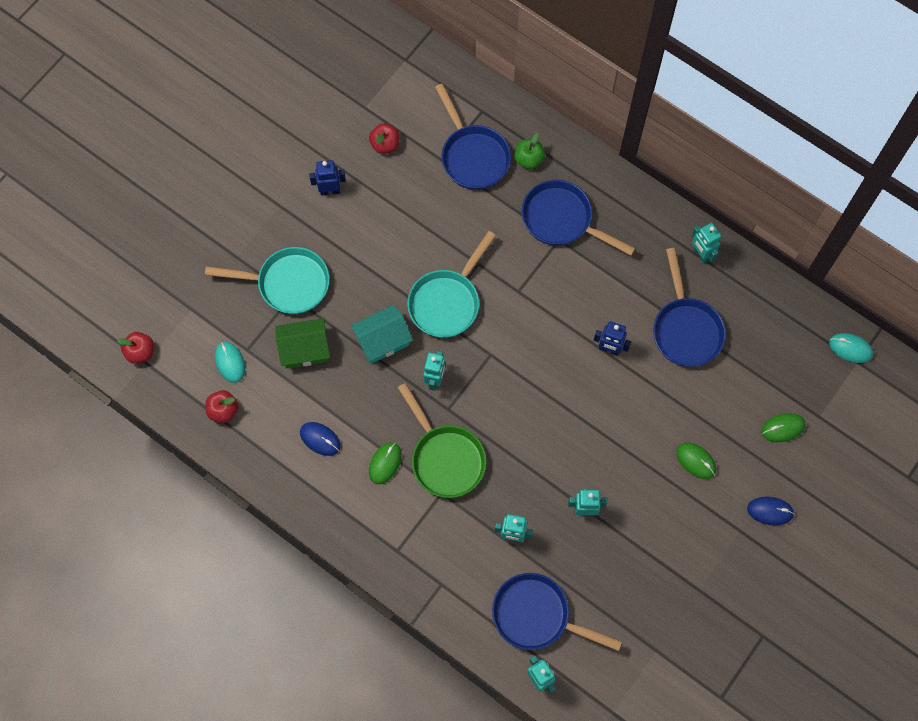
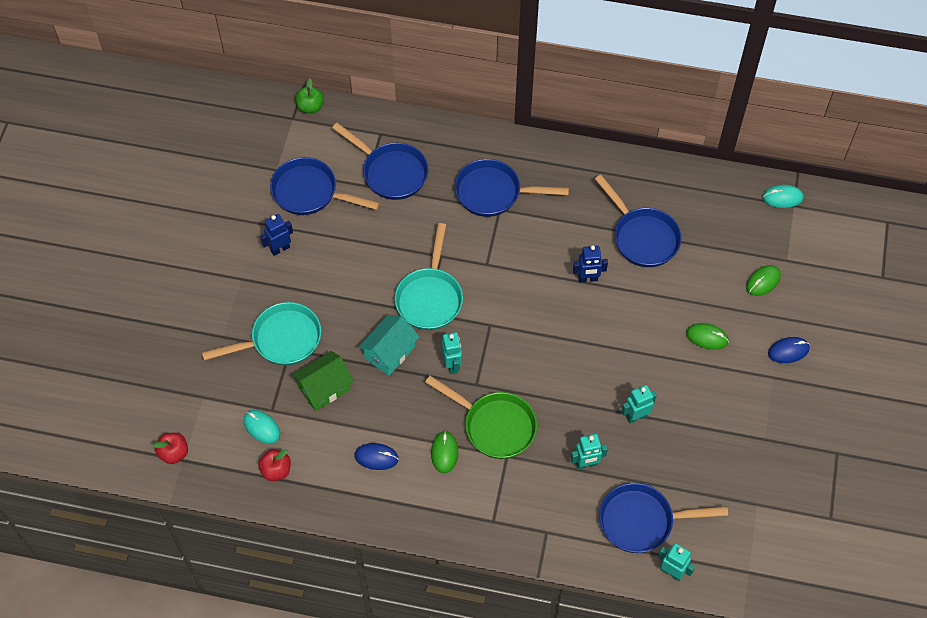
camera: 25 degrees left, 10 degrees down
red apple [369,123,400,154] -> blue pan [270,157,380,215]
green apple [514,133,545,169] -> green apple moved to [296,78,324,113]
turquoise robot [692,223,721,263] -> none

